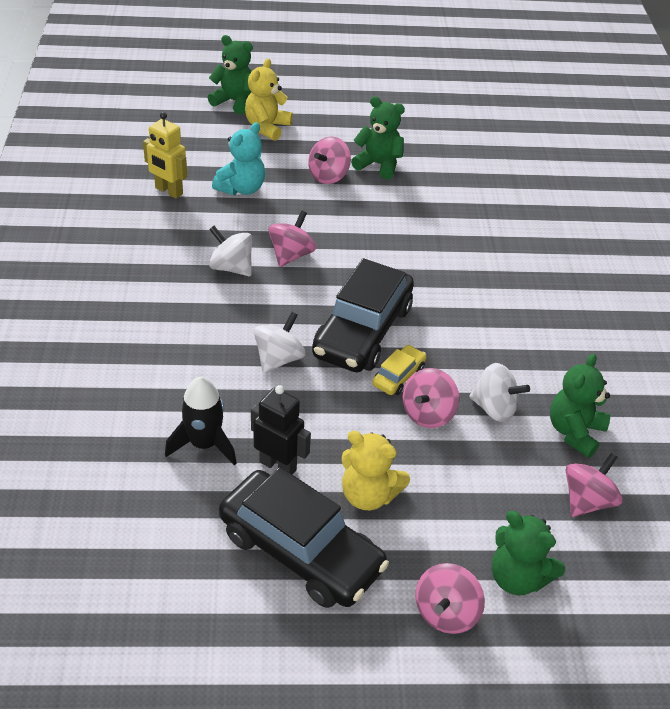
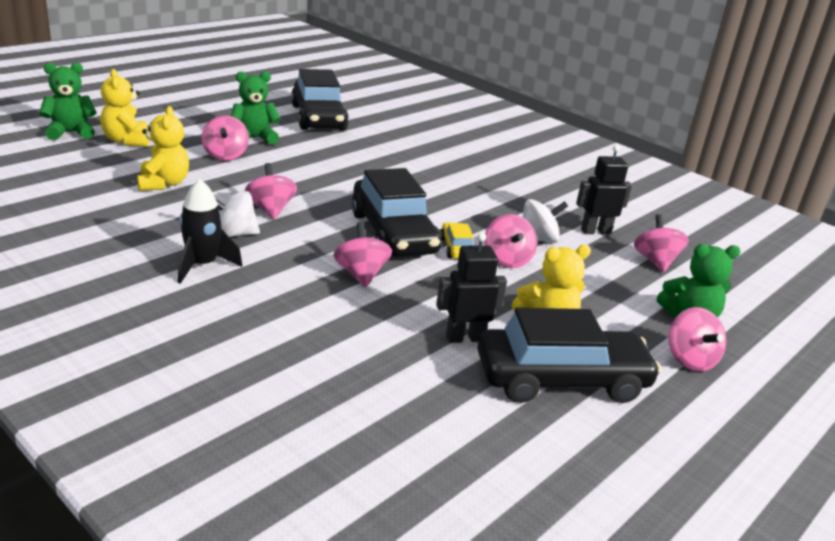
camera: 45 degrees left, 15 degrees down
yellow robot [143,112,187,199] -> none
black rocket [165,377,237,466] -> black rocket moved to [178,179,242,284]
turquoise teddy bear [212,122,265,195] -> yellow teddy bear [137,106,189,191]
white spinning top [254,312,305,373] -> pink spinning top [334,222,392,287]
green teddy bear [550,354,610,458] -> black robot [576,145,632,234]
none -> black car [291,69,349,130]

